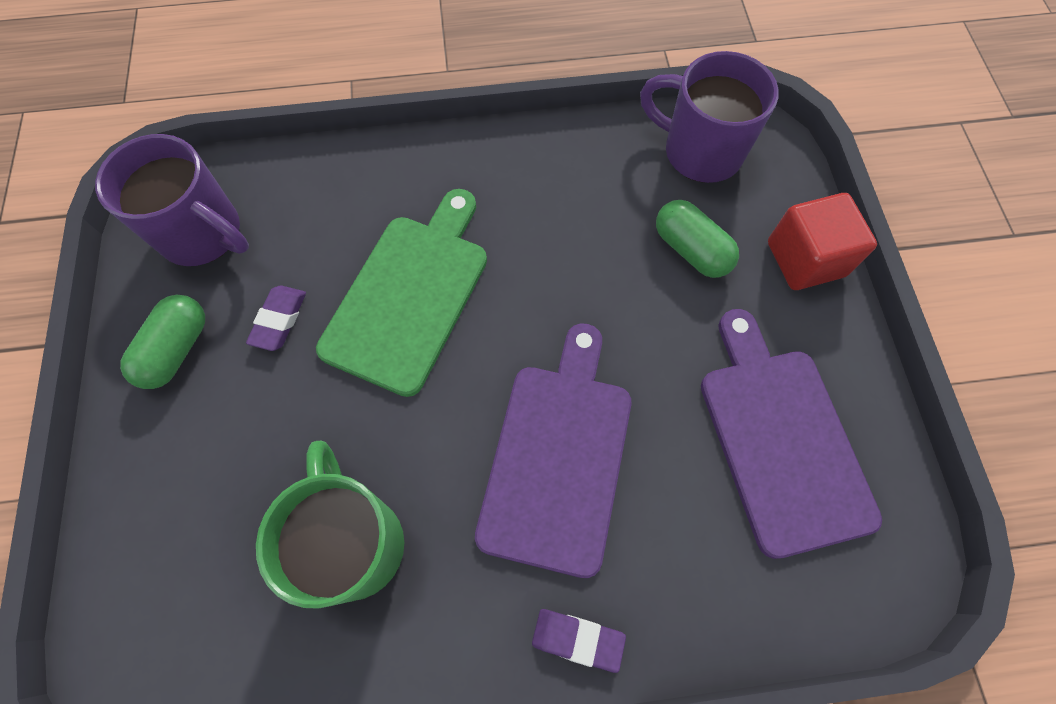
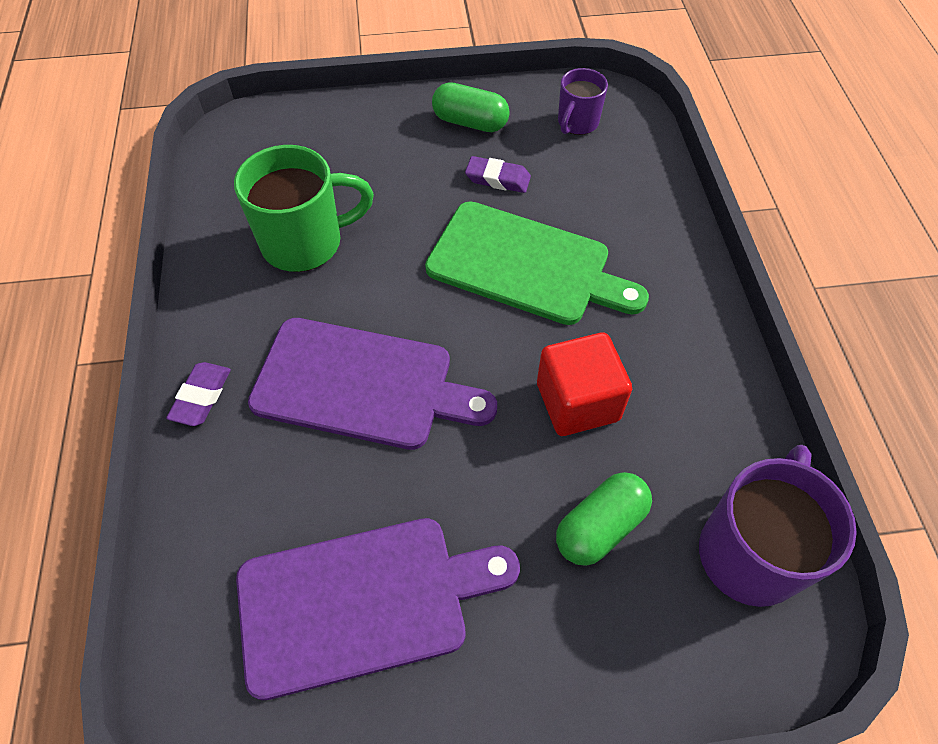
camera: 90 degrees right, 10 degrees down
purple mug [95,134,249,266] -> purple mug [558,68,608,135], size x0.58
red cube [768,193,877,290] -> red cube moved to [537,333,632,436]

